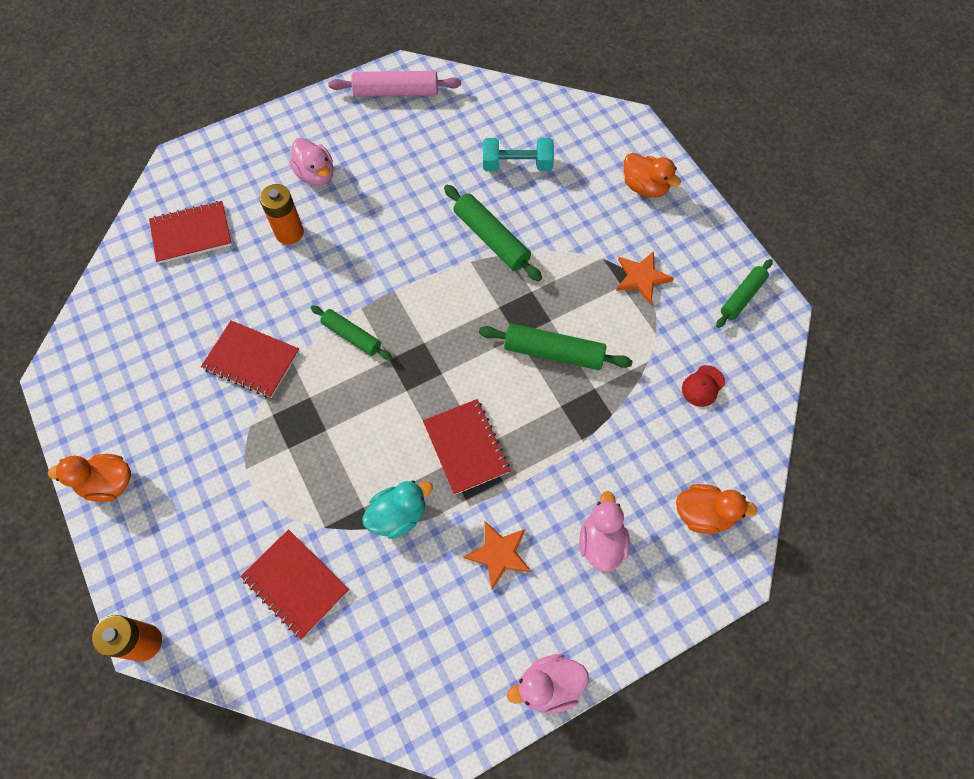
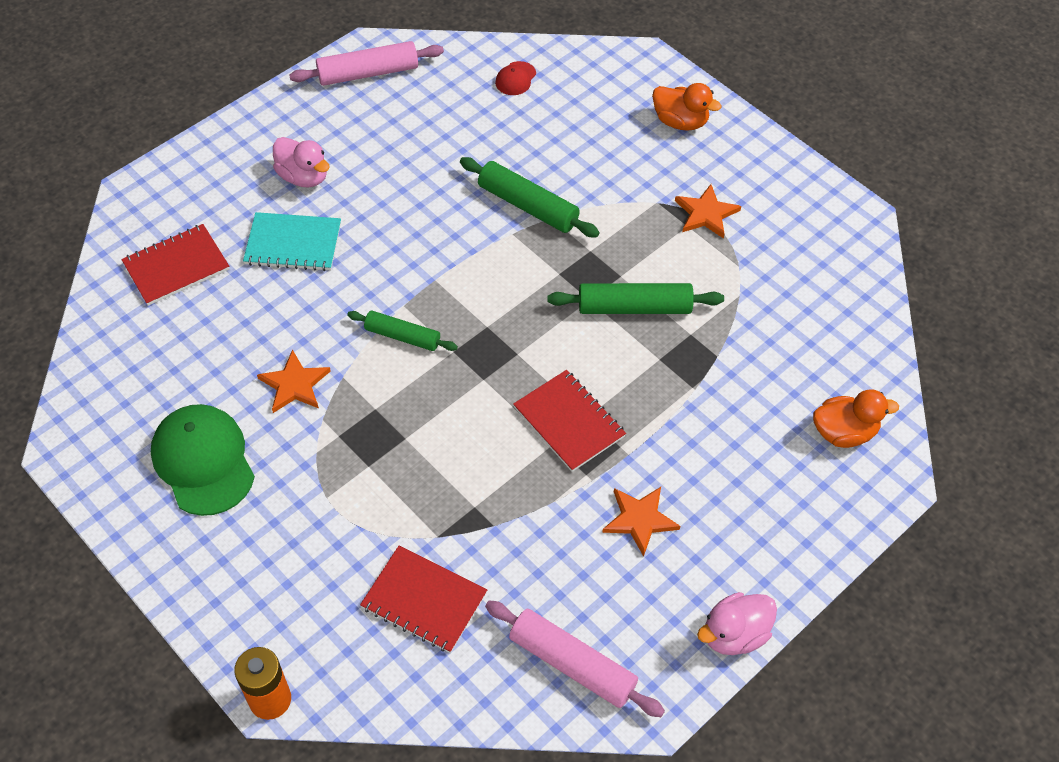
camera: 15 degrees left, 10 degrees down
orange duck [48,454,131,502] -> none
red notebook [201,320,299,398] -> orange star [257,349,331,413]
orange battery [260,184,304,245] -> turquoise notebook [243,212,341,271]
turquoise duck [362,480,433,539] -> none
turquoise dumbbell [483,138,554,172] -> none
pink duck [579,491,630,572] -> none
red cap [682,365,725,407] -> red cap moved to [495,61,536,95]
green rolling pin [716,259,773,328] -> none
none -> green cap [151,404,255,516]
none -> pink rolling pin [485,601,665,717]

